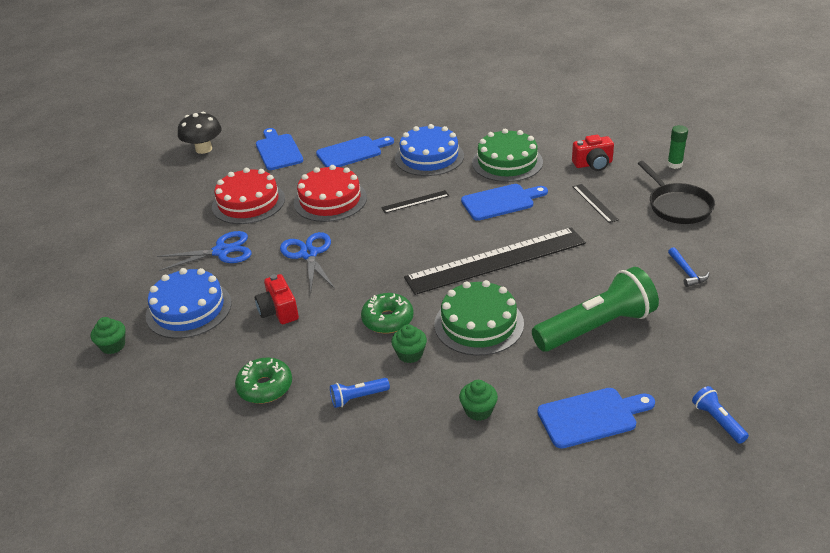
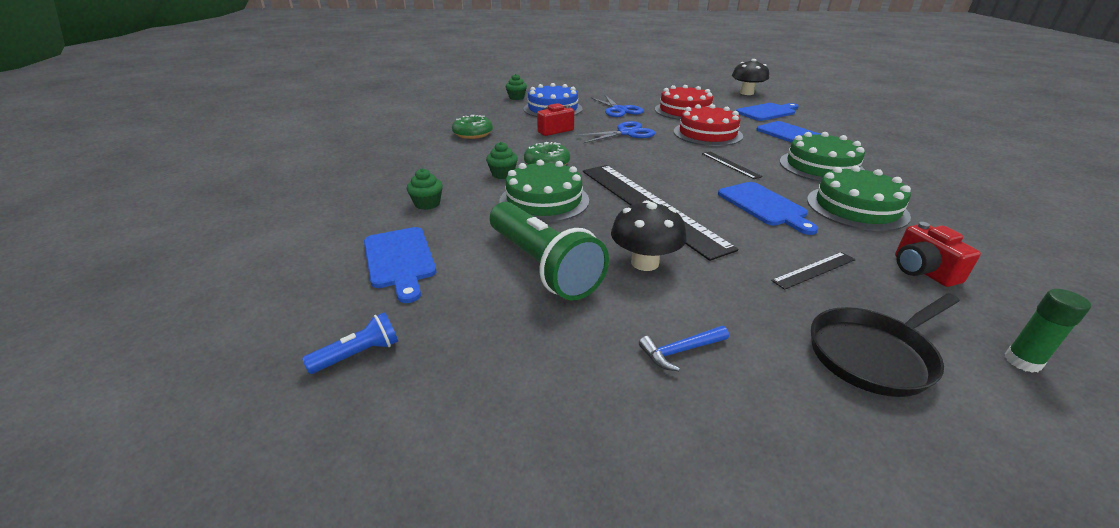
camera: 80 degrees right, 5 degrees down
blue flashlight [330,378,390,408] -> none
blue cake [395,124,464,176] -> green cake [780,132,865,182]
none -> black mushroom [611,200,687,271]

